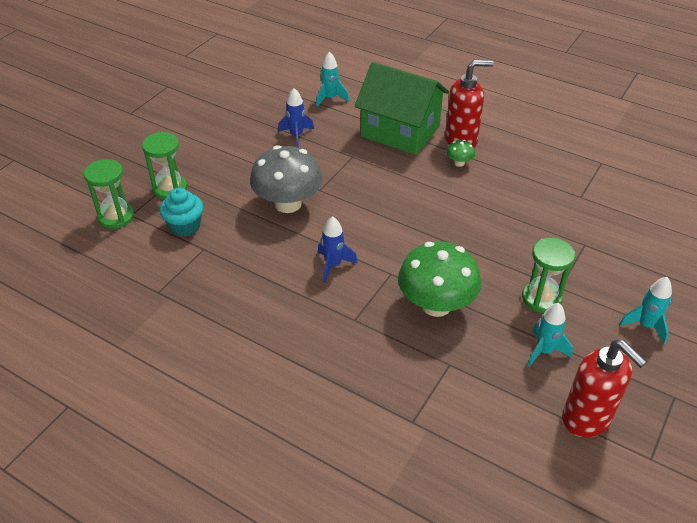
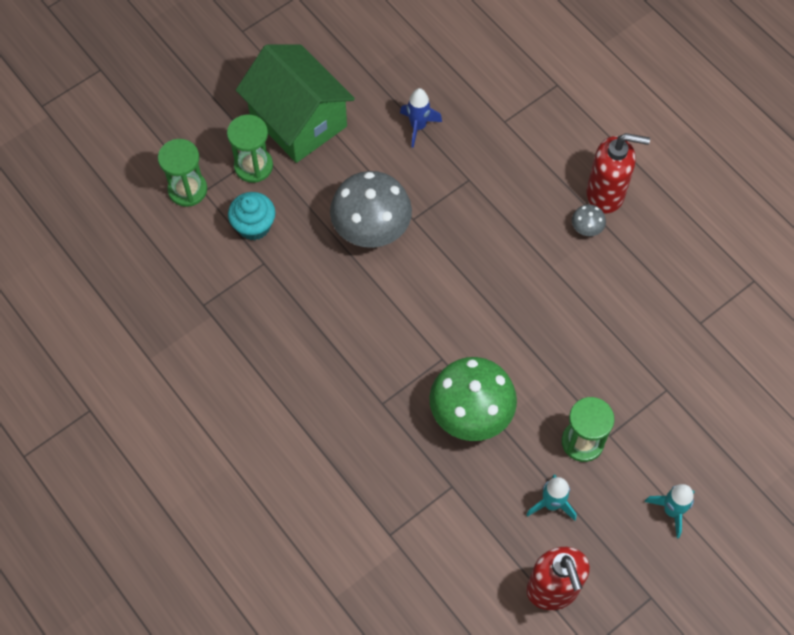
camera: 20 degrees right, 20 degrees up
turquoise rocket [316,52,349,107] -> none
blue rocket [318,216,358,283] -> none
green house [355,62,449,155] -> green house moved to [236,44,355,163]
green mushroom [446,140,475,167] -> grey mushroom [572,204,606,236]

